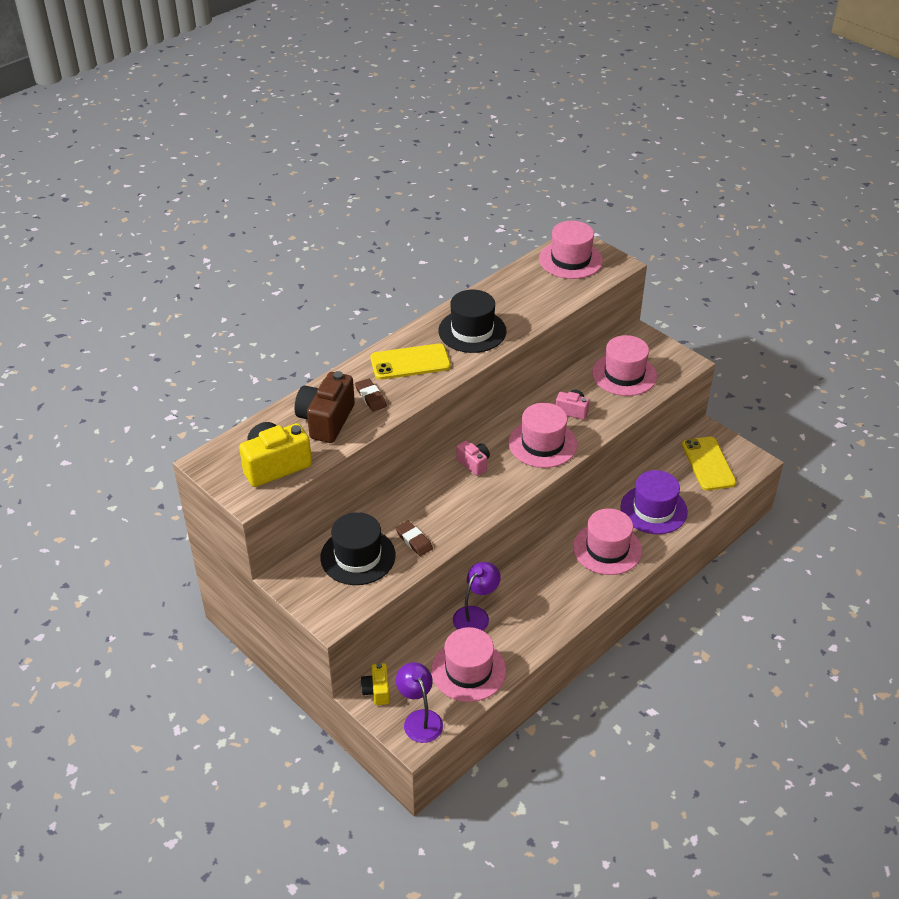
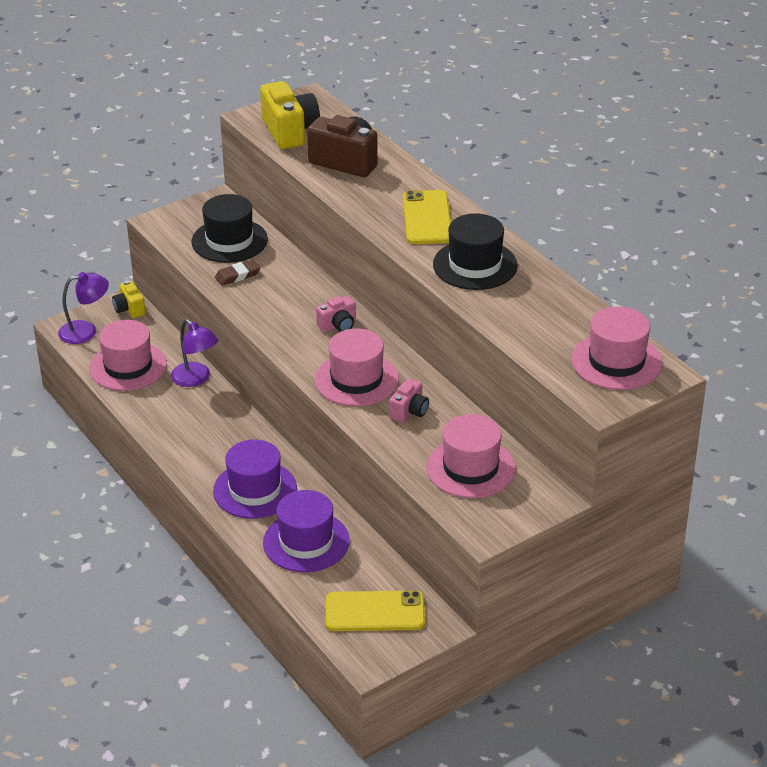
camera: 100 degrees right, 5 degrees down
brown eraser [355,378,387,411] -> none
yellow camera [361,663,390,705] -> yellow camera turned 120 degrees counterclockwise [112,280,145,318]
pink hat [573,509,642,575] -> purple hat [213,440,297,519]

